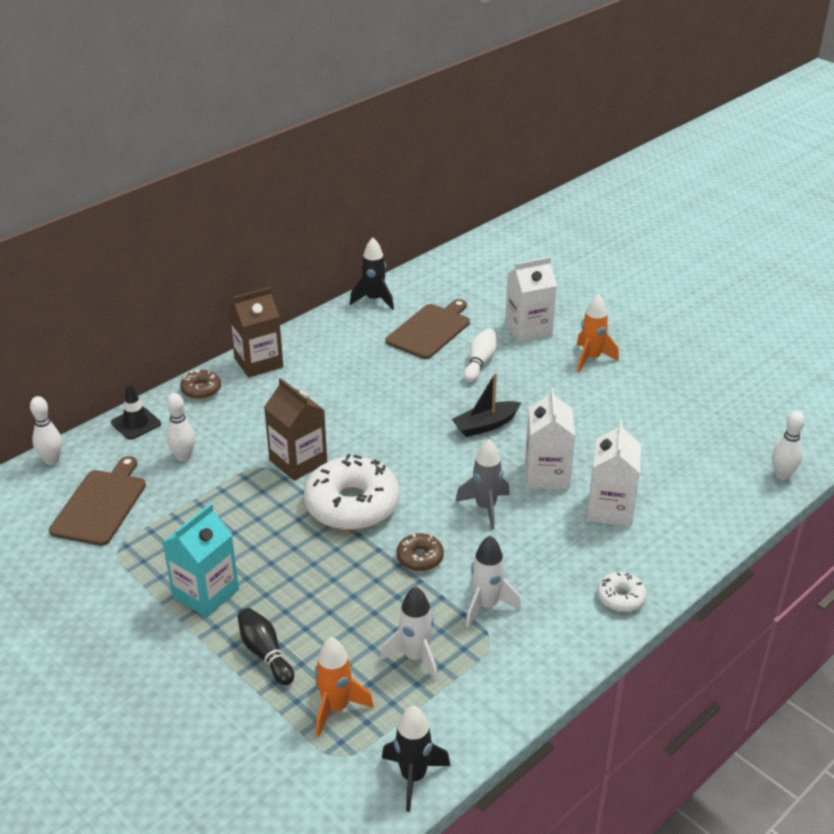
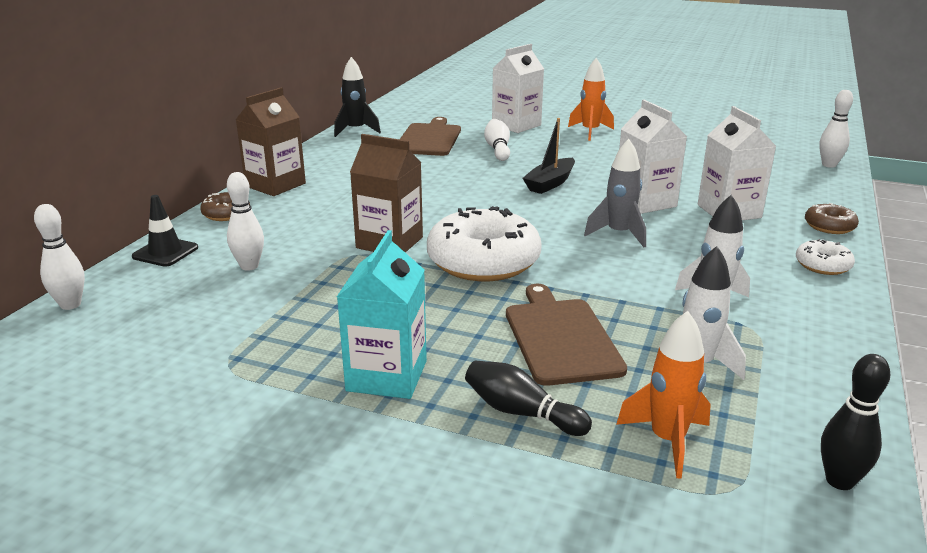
camera: 25 degrees left, 10 degrees down
brown cutting board [49,456,146,546] -> brown cutting board moved to [506,284,627,386]
black rocket [382,706,450,812] -> black bowling pin [821,354,890,490]
brown donut [396,533,444,571] -> brown donut moved to [805,203,859,234]

